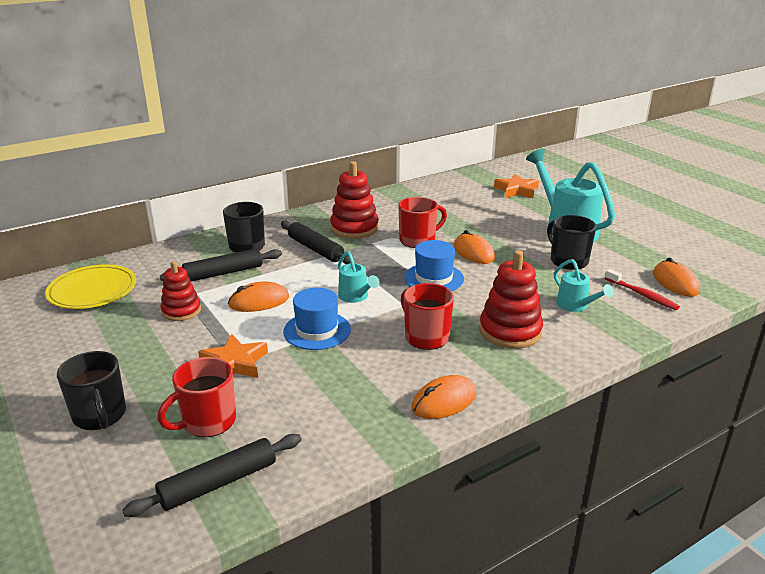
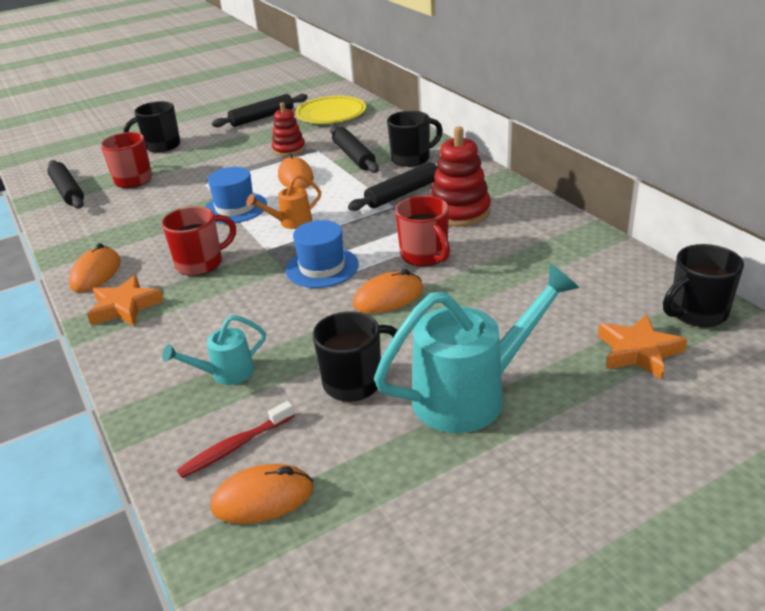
camera: 95 degrees right, 5 degrees up
orange star [198,334,268,378] -> orange star moved to [87,275,164,326]
turquoise watering can [338,251,380,303] -> orange watering can [246,174,321,229]
orange mouse [411,375,477,419] -> orange mouse turned 45 degrees clockwise [69,243,121,292]
red stacking toy [479,250,543,349] -> none
none -> black rolling pin [212,94,308,127]
none -> black mug [663,244,744,327]

